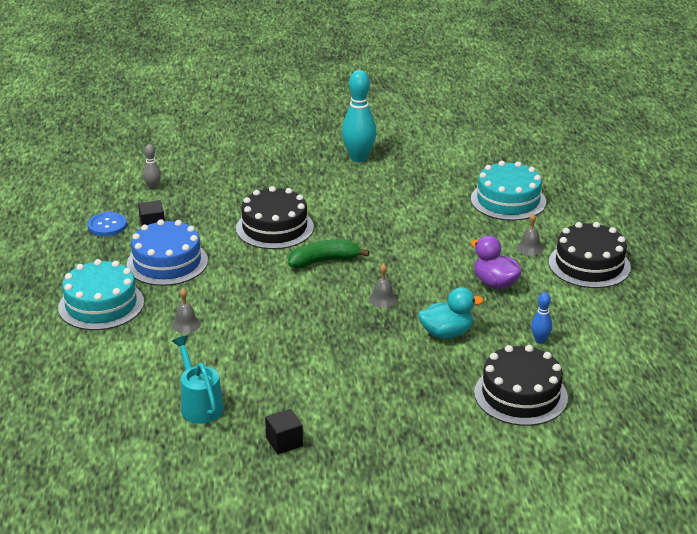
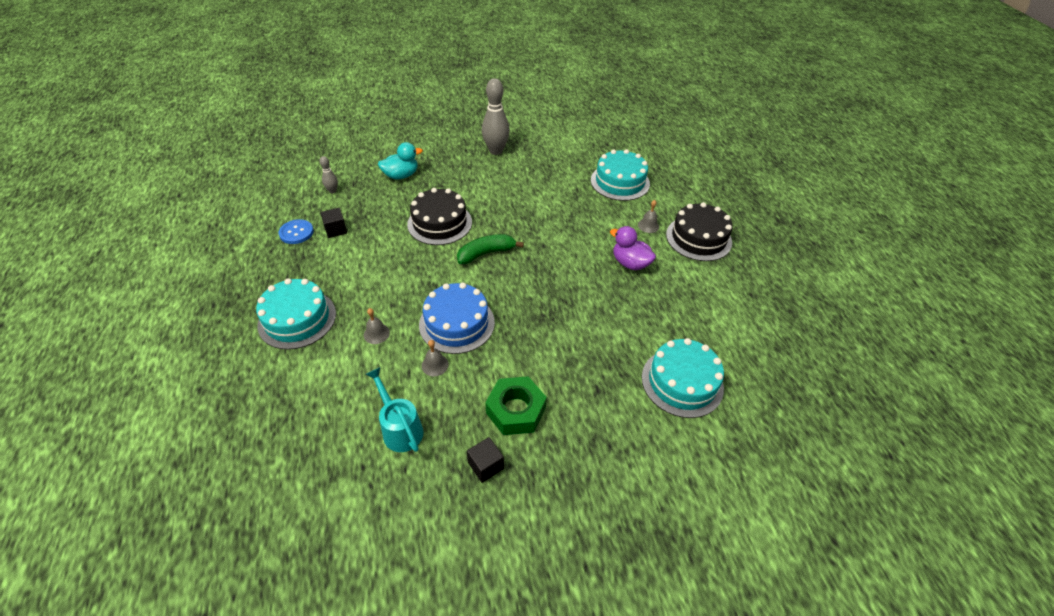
camera: 10 degrees left, 15 degrees up
blue cake [127,219,208,286] -> blue cake moved to [419,283,495,354]
turquoise bowling pin [342,70,377,162] -> grey bowling pin [482,78,510,155]
grey bell [369,264,397,308] -> grey bell moved to [422,340,449,376]
turquoise duck [418,287,484,339] -> turquoise duck moved to [378,142,423,179]
black cake [474,345,568,426] -> turquoise cake [642,338,724,418]
blue bowling pin [531,292,552,344] -> none
none -> green nut [485,376,547,435]

